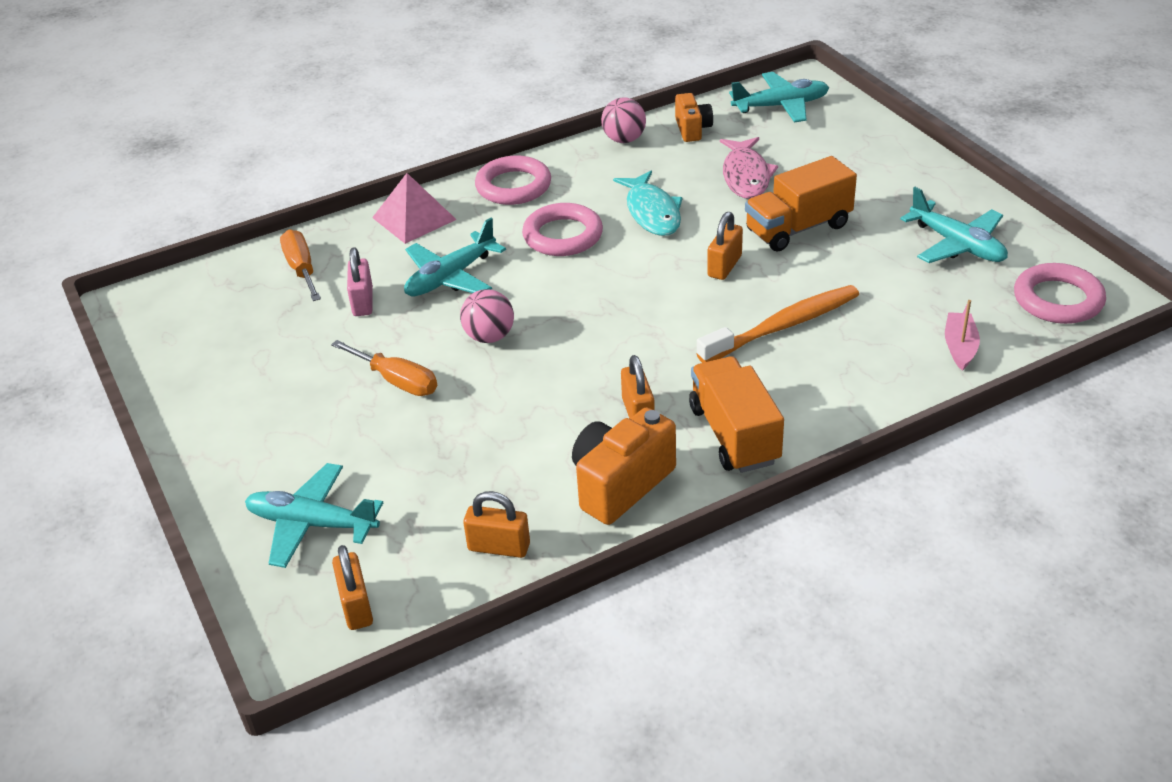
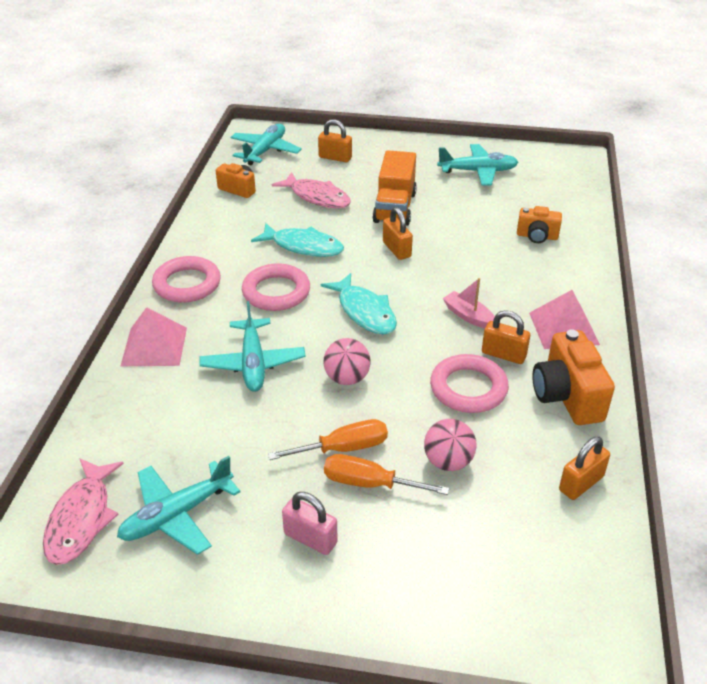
camera: 55 degrees left, 0 degrees up
turquoise plane [245,463,383,568] -> turquoise plane moved to [117,456,240,555]
orange screwdriver [280,229,321,301] -> orange screwdriver moved to [324,454,449,495]
orange padlock [332,545,373,630] -> orange padlock moved to [318,119,352,162]
pink padlock [347,247,373,316] -> pink padlock moved to [282,492,338,555]
pink ball [601,97,646,143] -> pink ball moved to [424,419,477,471]
orange truck [689,356,784,473] -> pink pyramid [529,290,600,349]
orange toothbrush [696,285,859,363] -> none
pink boat [945,300,980,371] -> pink boat moved to [443,278,495,328]
pink ring [1014,263,1106,324] -> pink ring moved to [430,354,509,413]
none -> pink fish [43,458,124,565]
none -> turquoise fish [321,273,397,334]
none -> orange camera [517,206,562,243]

